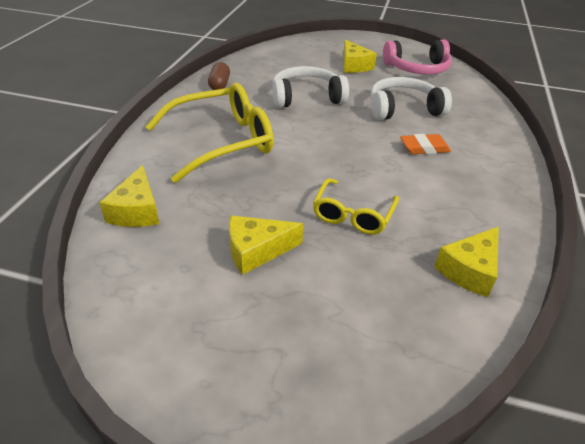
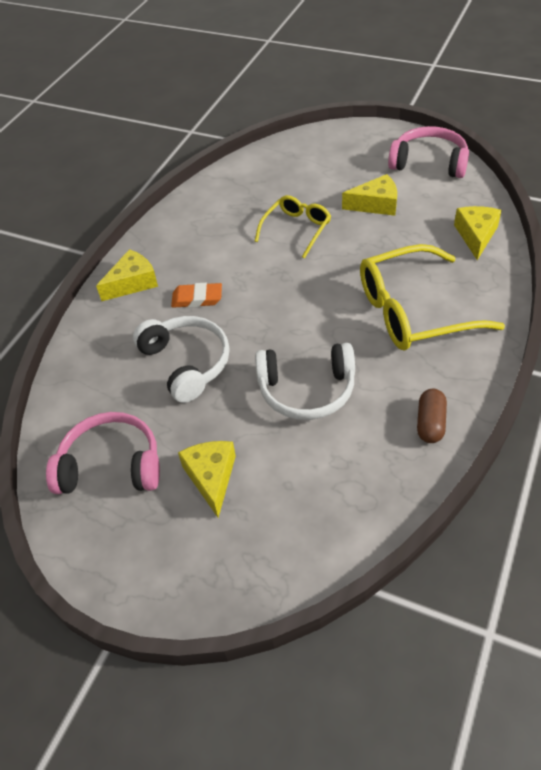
camera: 165 degrees left, 10 degrees up
white headphones [370,77,452,120] -> white headphones turned 120 degrees counterclockwise [133,316,230,403]
yellow cheese [434,227,499,297] -> yellow cheese moved to [96,249,158,301]
none -> pink headphones [388,126,469,178]

